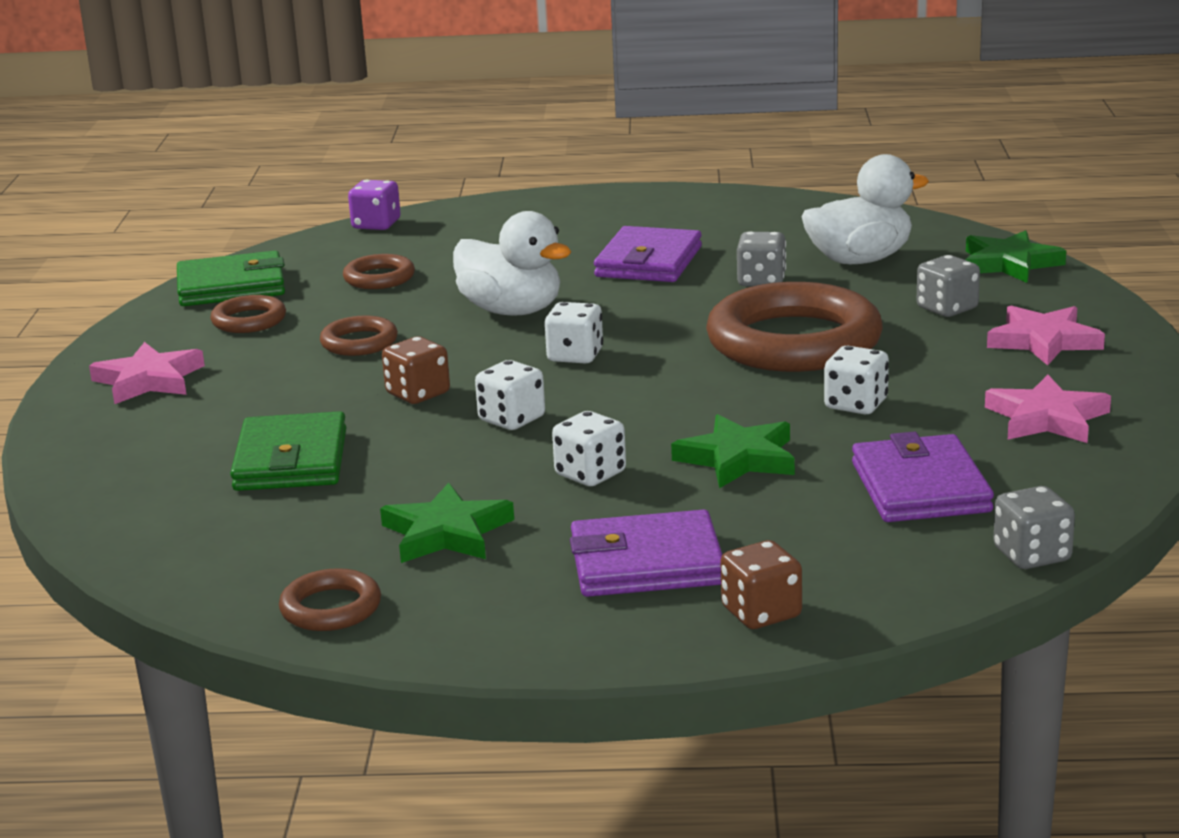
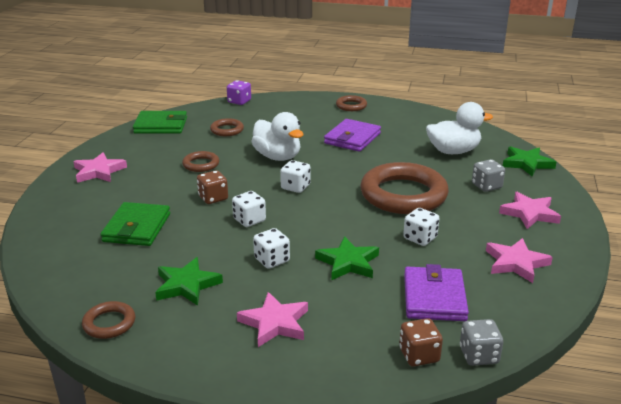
camera: 10 degrees right, 5 degrees up
brown ring [210,295,286,333] -> brown ring moved to [336,95,367,111]
purple wallet [570,510,722,597] -> pink star [237,292,308,347]
brown dice [720,540,802,629] -> brown dice moved to [399,318,443,366]
grey dice [737,231,786,286] -> none

